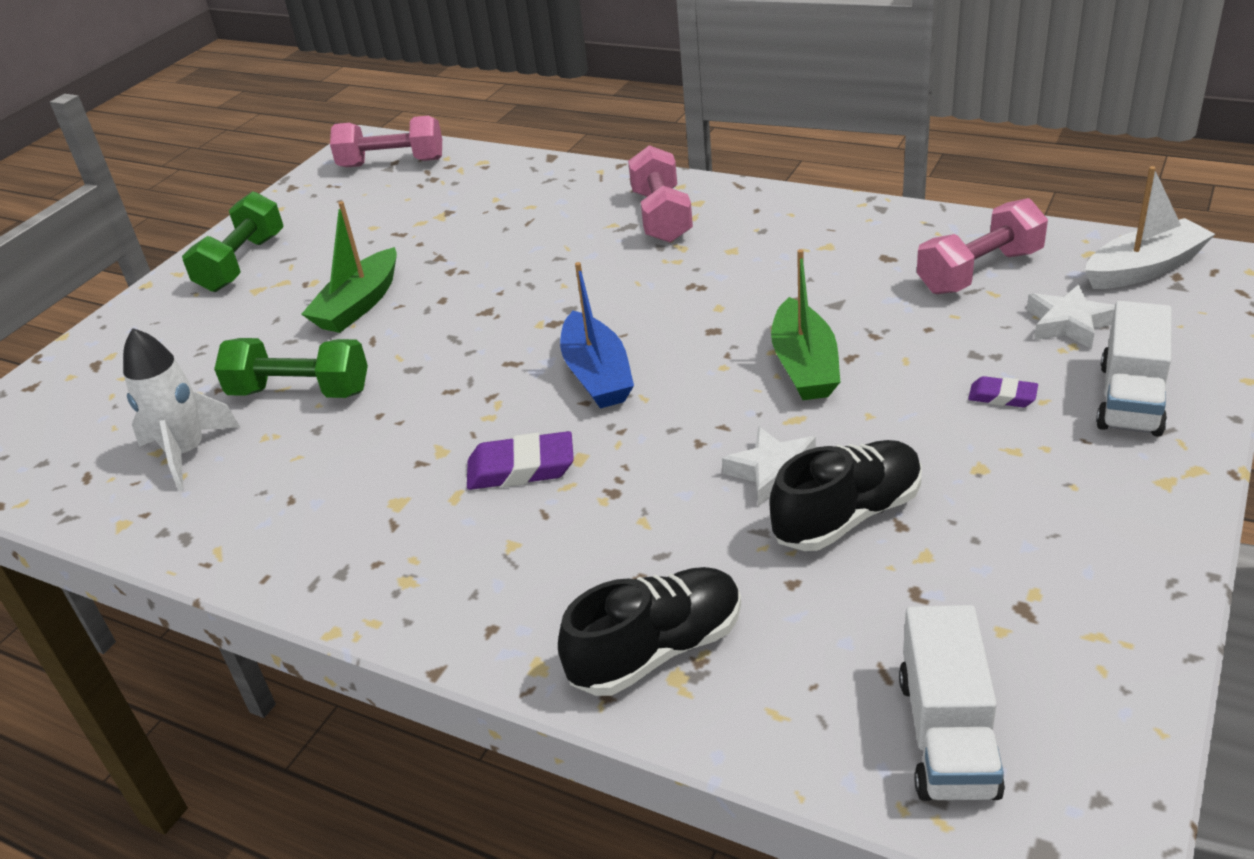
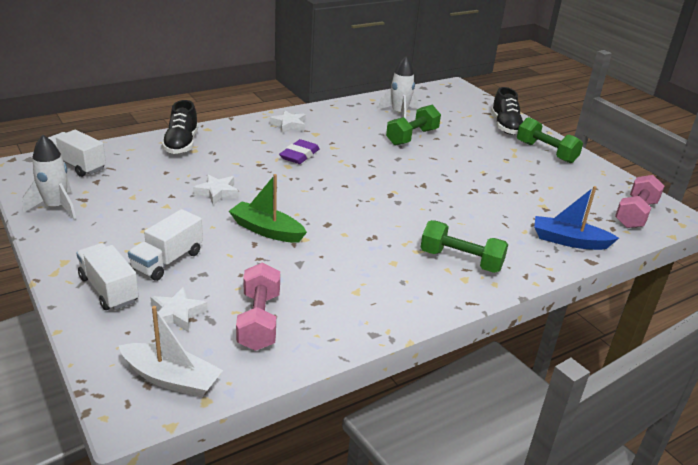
camera: 115 degrees right, 5 degrees down
green boat [301,201,397,333] -> none
blue boat [560,262,634,408] -> blue boat moved to [534,186,619,250]
pink dumbbell [628,145,693,243] -> green dumbbell [420,220,508,273]
black shoe [770,440,922,551] -> black shoe moved to [491,87,523,134]
purple eraser [968,376,1038,407] -> white truck [128,209,203,281]
white boat [1085,166,1215,289] -> white boat turned 75 degrees counterclockwise [119,306,223,398]
none -> white rocket [22,135,76,220]
none -> white star [269,110,306,133]

